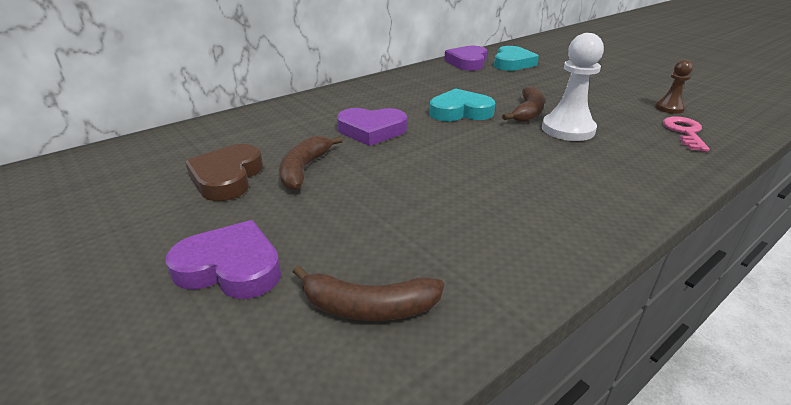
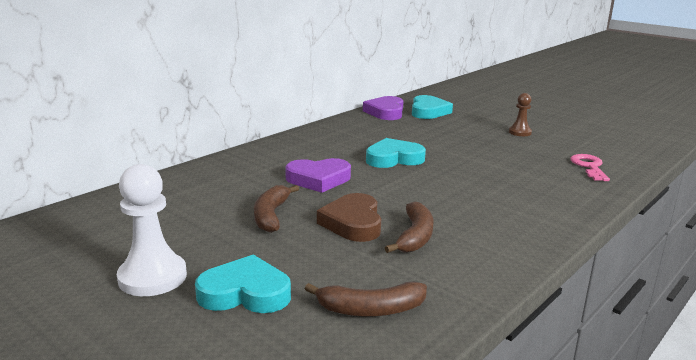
camera: 10 degrees left, 10 degrees down
purple heart [166,220,281,299] -> turquoise heart [195,254,291,313]
brown heart [185,144,263,201] -> brown heart moved to [317,193,381,242]
brown banana [502,86,545,122] -> brown banana moved to [385,202,433,253]
white pawn [542,33,604,141] -> white pawn moved to [117,164,187,296]
brown pawn [655,60,693,114] -> brown pawn moved to [509,93,532,136]

